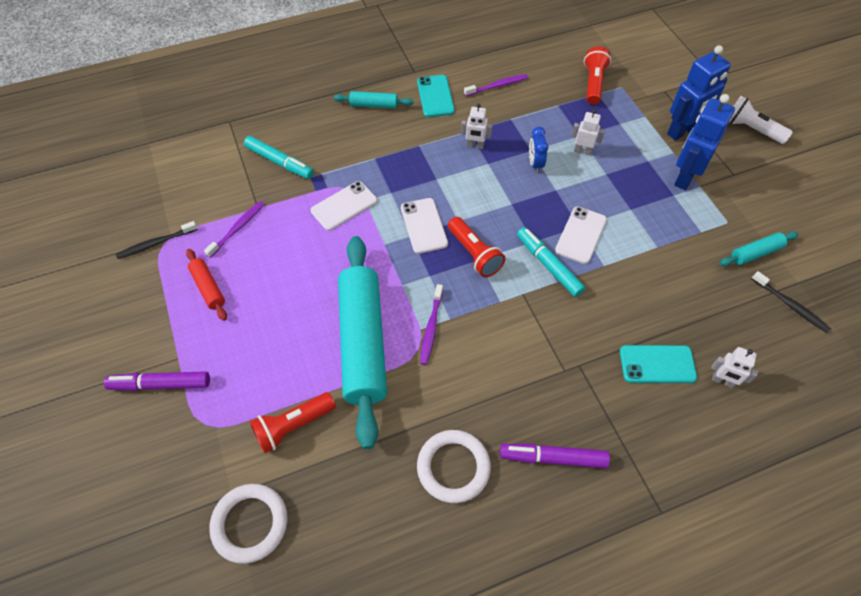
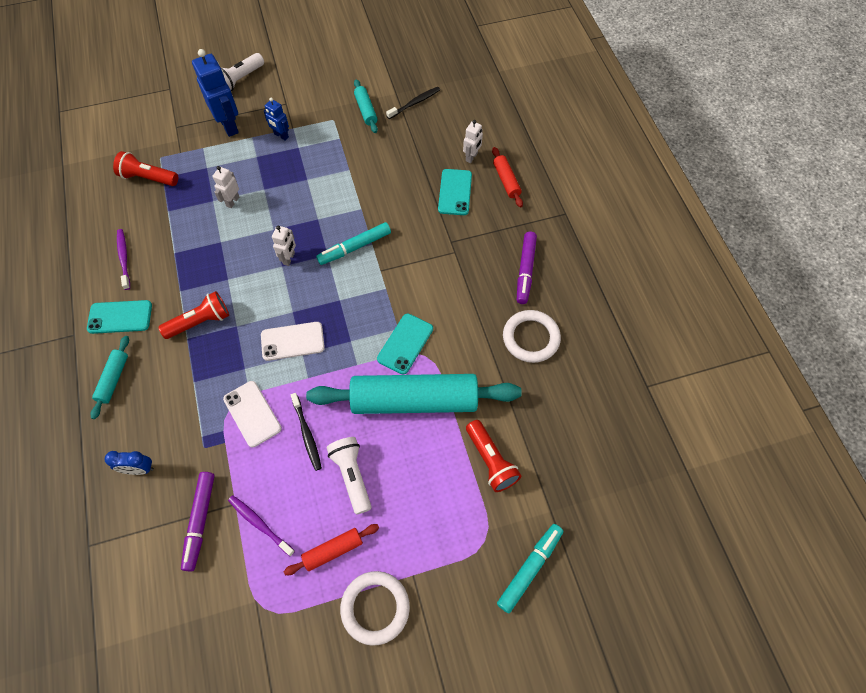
camera: 85 degrees left, 5 degrees up
purple marker [104,371,210,391] -> purple marker moved to [181,472,215,571]
black toothbrush [116,221,198,259] -> black toothbrush moved to [291,393,322,471]
white ring [209,484,288,564] -> white ring moved to [340,571,410,646]
turquoise marker [244,136,314,179] -> turquoise marker moved to [497,524,563,613]
purple toothbrush [420,284,443,365] -> turquoise phone [377,314,433,374]
red flashlight [448,217,505,277] -> red flashlight moved to [158,291,229,339]
white robot [461,104,492,149] -> white robot moved to [272,226,296,266]
blue clock [529,127,548,173] -> blue clock moved to [105,451,154,475]
white phone [555,206,607,264] -> none
blue robot [674,94,735,190] -> blue robot [264,98,289,140], size x0.53
none -> white flashlight [326,437,372,515]
none -> red rolling pin [492,147,523,208]

